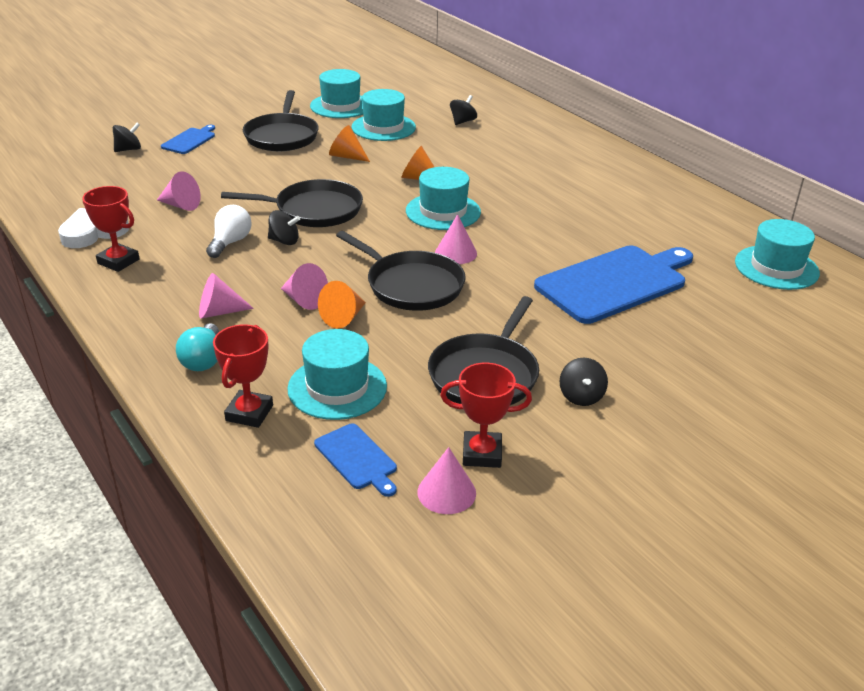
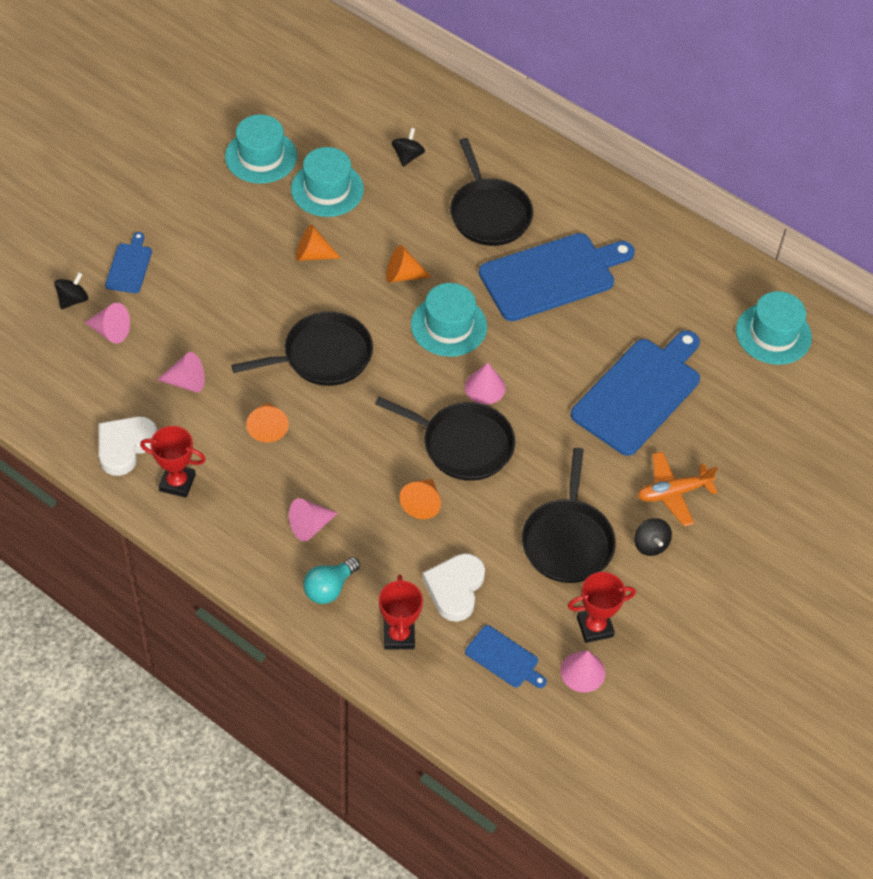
camera: 20 degrees left, 20 degrees up
turquoise light bulb [176,323,219,371] -> turquoise light bulb turned 60 degrees clockwise [303,557,360,604]
white light bulb [206,205,252,258] -> orange cone [246,403,289,443]
black pan [243,90,319,151] -> black pan moved to [450,138,533,246]
black spinning top [268,210,300,245] -> none
pink cone [281,263,328,310] -> pink cone moved to [84,303,130,344]
turquoise hat [287,329,387,420] -> white heart [423,553,485,622]
none -> blue cutting board [479,233,635,321]
none -> orange plane [638,452,718,526]

